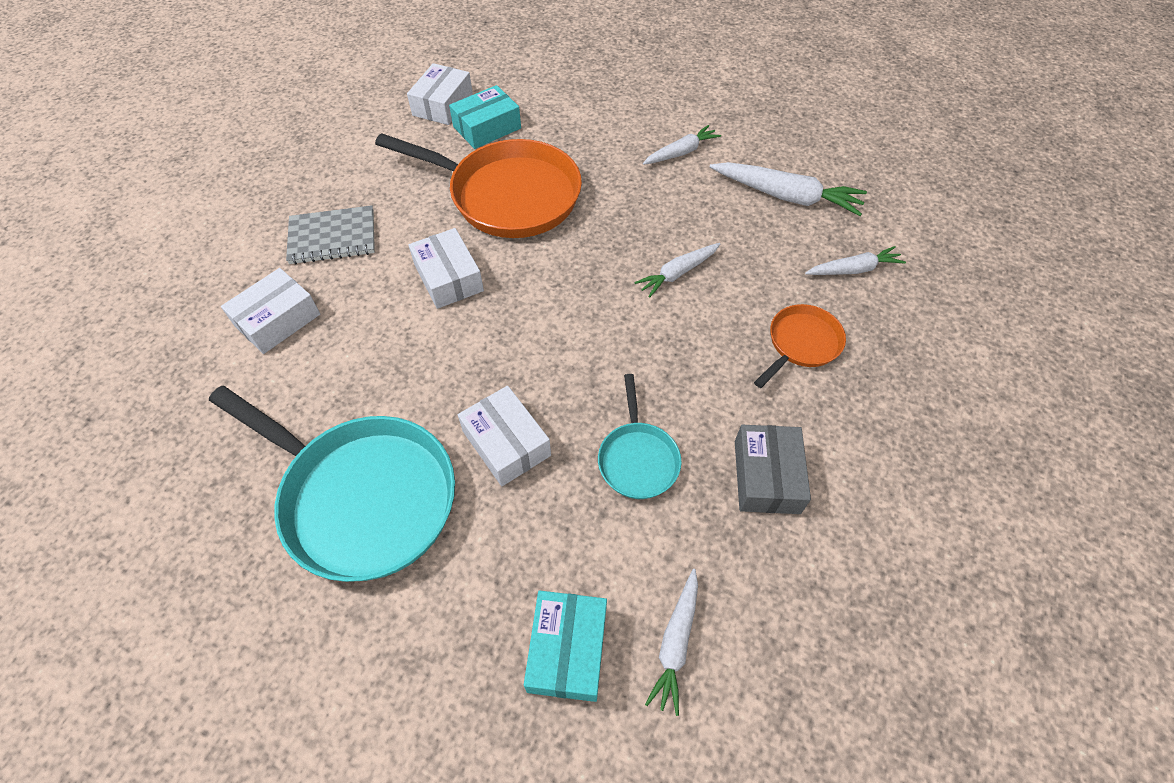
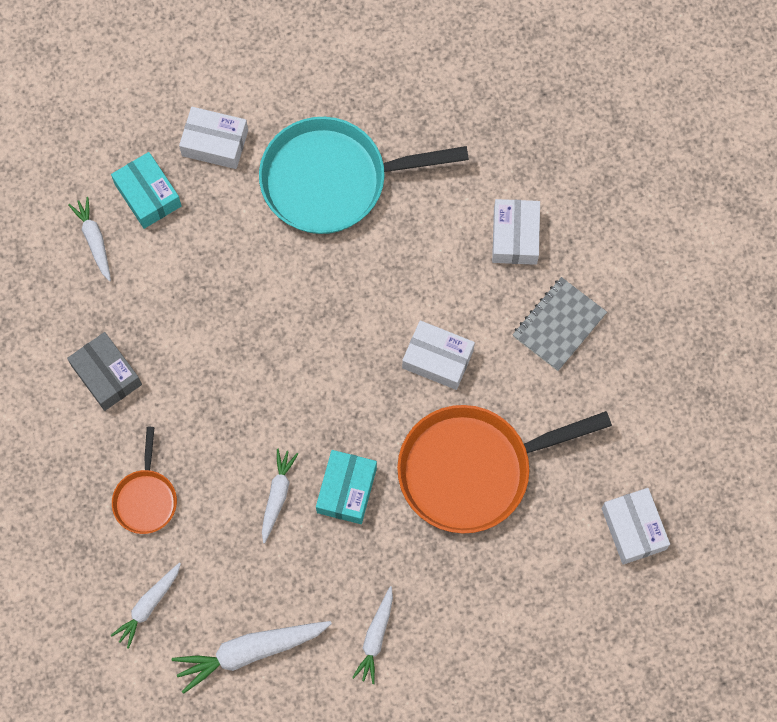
camera: 140 degrees right, 15 degrees up
turquoise box [449,85,521,149] -> turquoise box moved to [316,450,377,524]
white box [458,386,551,486] -> white box moved to [179,107,248,169]
turquoise pan [598,374,682,499] -> none

